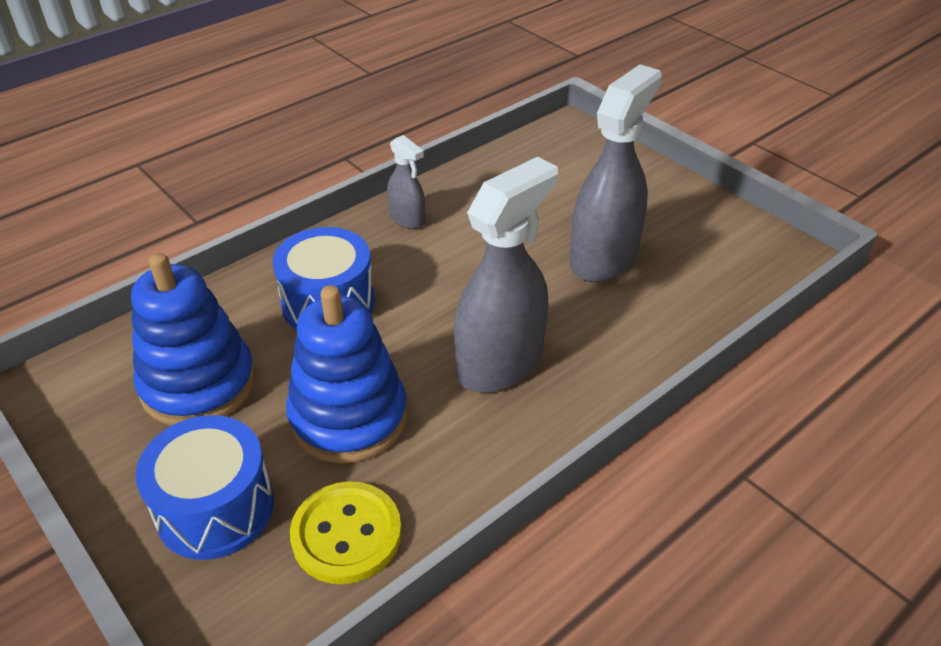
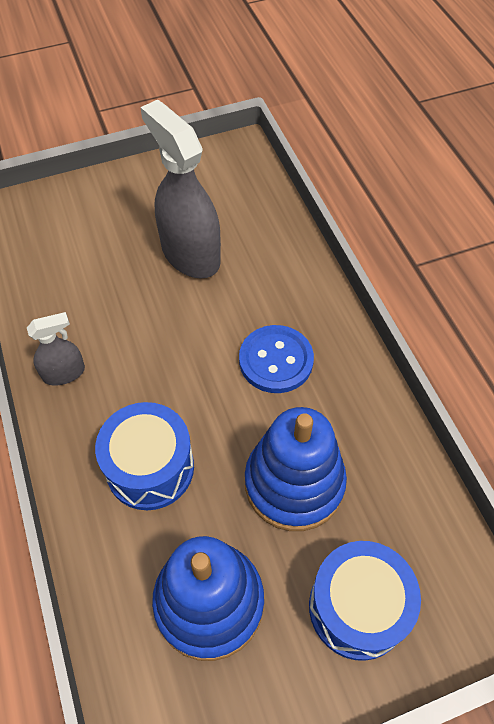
camera: 70 degrees left, 15 degrees up
yellow button [290,481,402,584] -> none
grey spray bottle [454,157,558,393] -> blue button [239,325,314,393]

